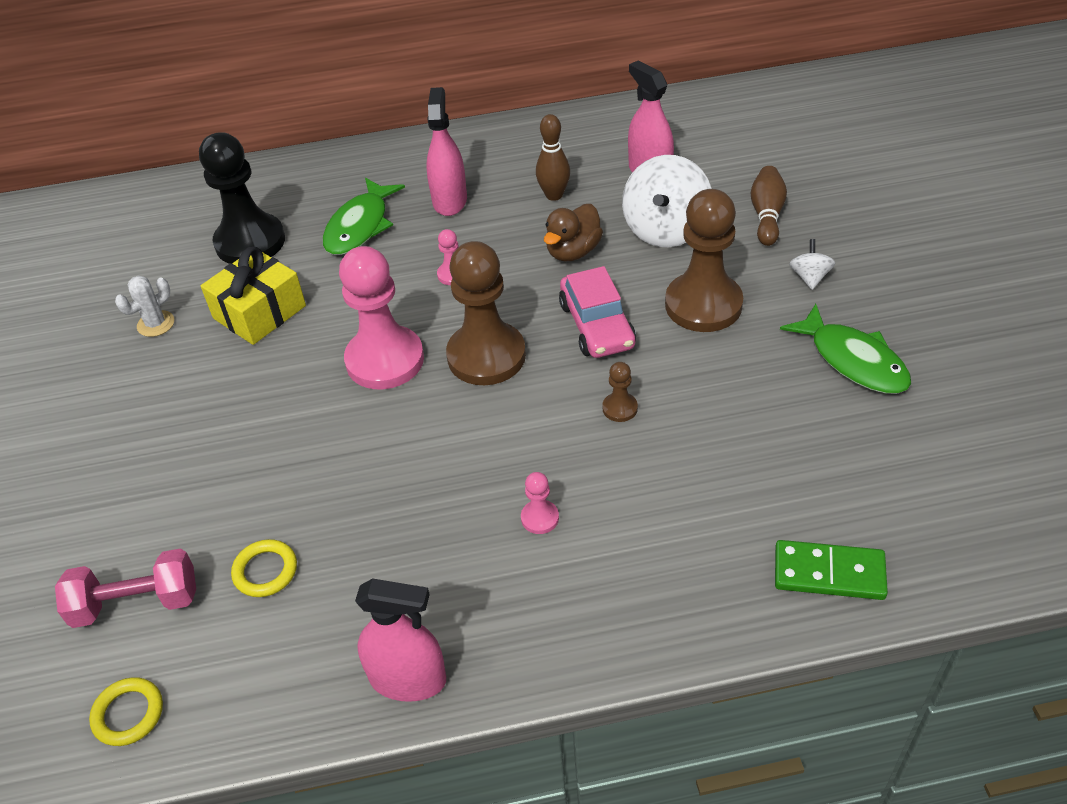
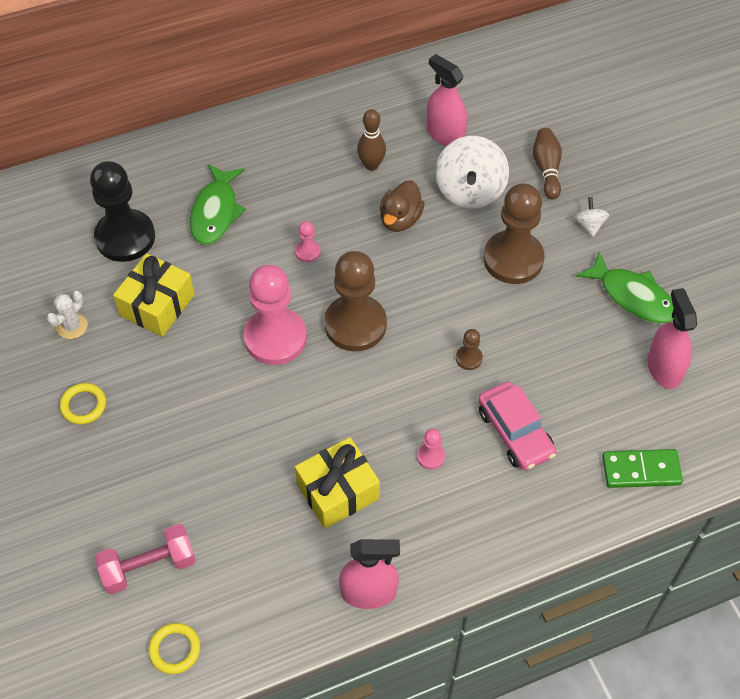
camera: 15 degrees left, 10 degrees up
yellow ring [231,539,297,597] -> yellow ring moved to [60,383,106,425]
pink spray bottle [426,87,467,216] -> pink spray bottle moved to [647,288,697,389]
pink car [559,266,636,358] -> pink car moved to [478,381,556,470]
none -> yellow gift [295,437,380,529]

